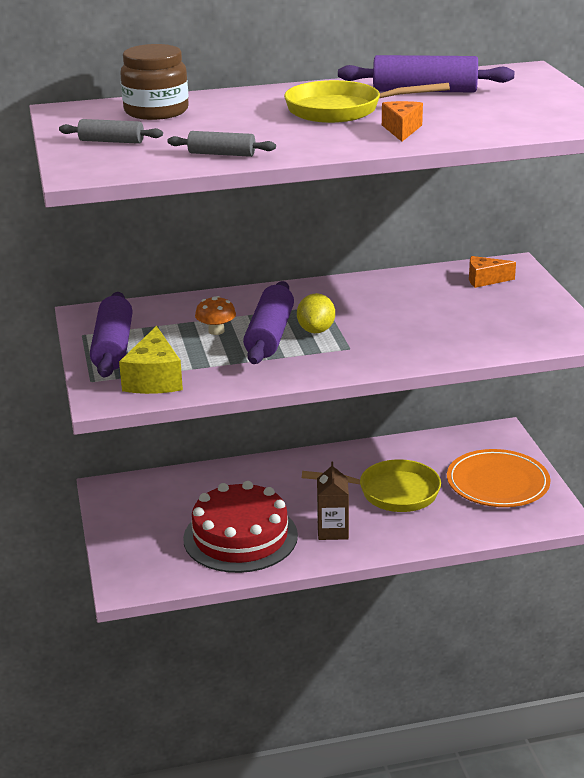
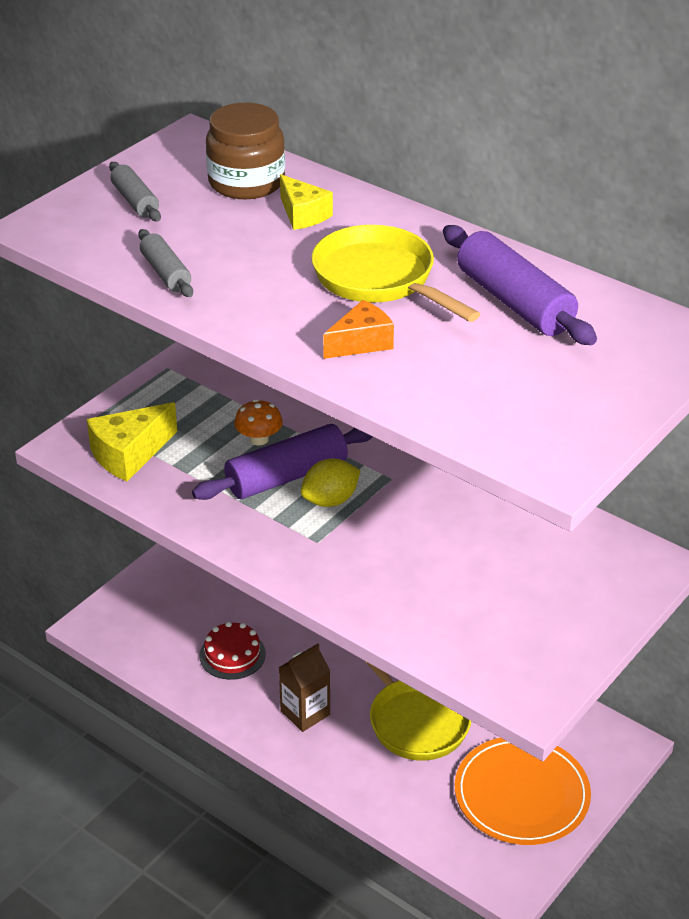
camera: 50 degrees right, 10 degrees up
purple rolling pin [90,292,133,377] -> none
red cake [183,481,298,573] -> red cake [200,622,266,680], size x0.50
orange cheese [469,256,516,288] -> none
none -> yellow cheese [280,174,333,230]

